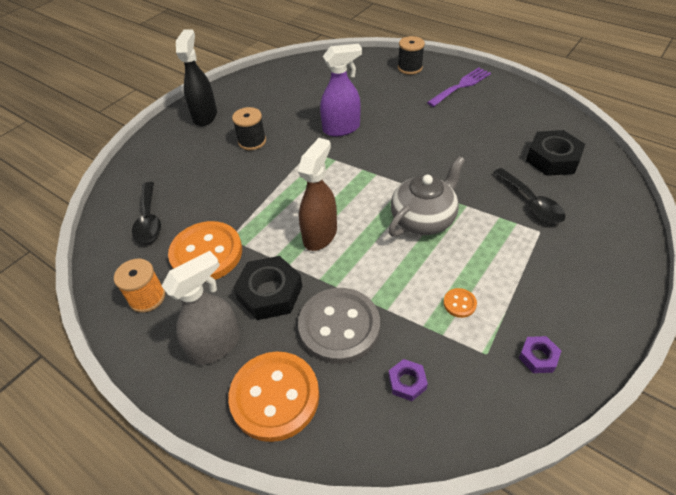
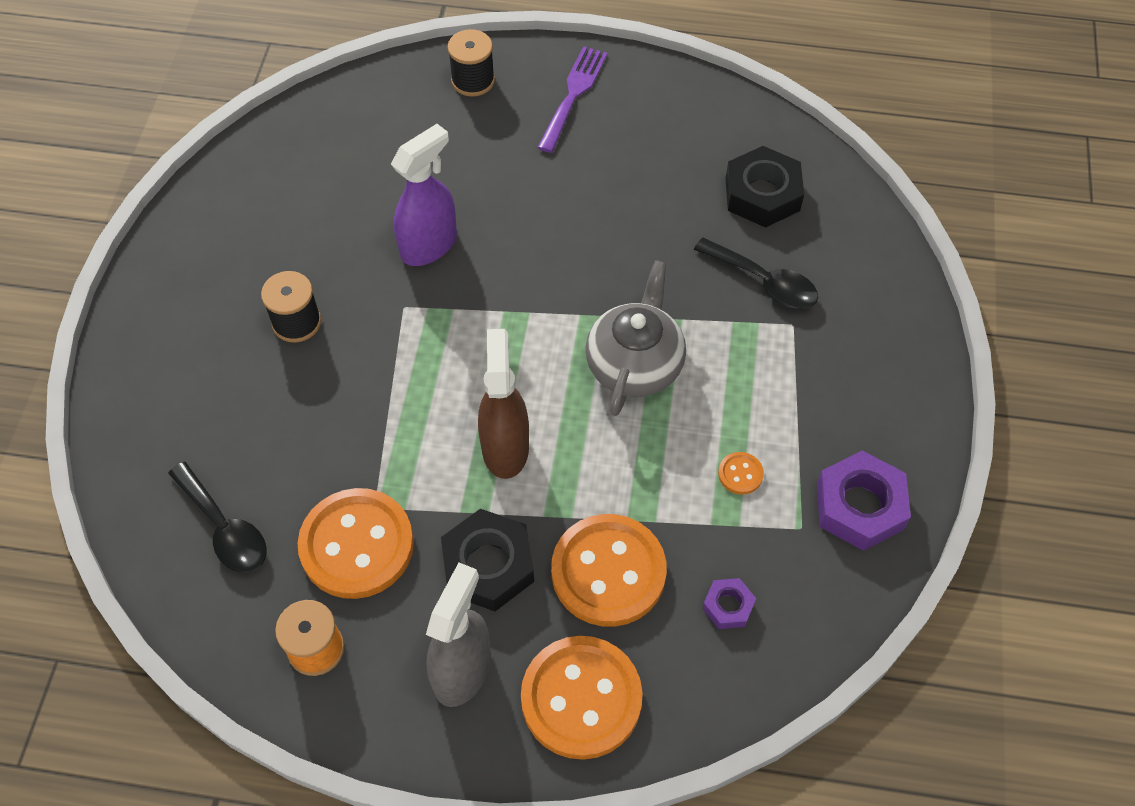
camera: 30 degrees left, 10 degrees up
black spray bottle [176,29,217,126] -> none
grey button [298,288,380,364] -> orange button [551,514,667,627]
purple nut [519,336,561,373] -> purple nut [817,451,911,551], size x1.91

